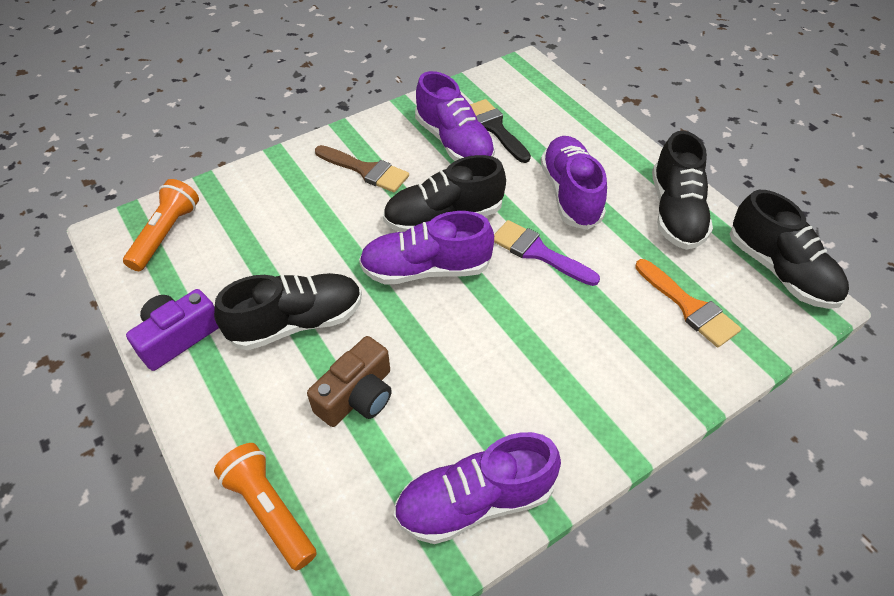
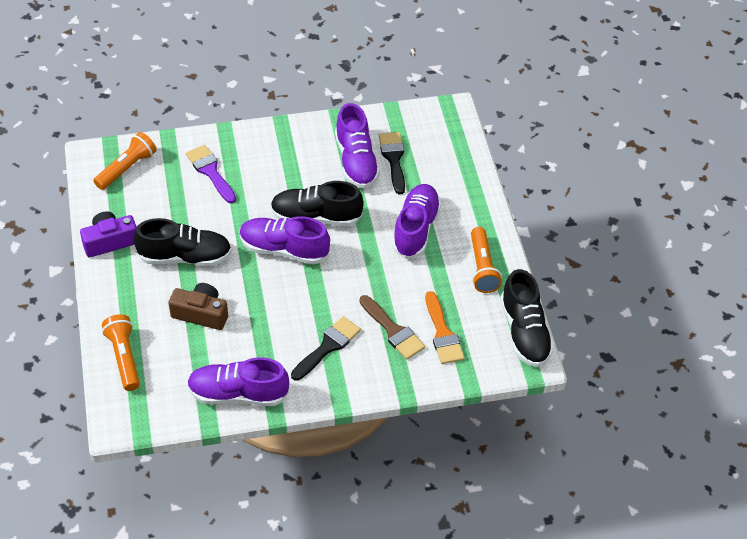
camera: 20 degrees right, 0 degrees up
brown camera [307,336,392,427] -> brown camera turned 135 degrees counterclockwise [169,283,228,330]
brown brush [315,145,409,192] -> brown brush moved to [359,295,425,359]
purple brush [494,220,600,286] -> purple brush moved to [186,145,236,203]
black shoe [652,131,713,250] -> orange flashlight [471,227,502,293]
none -> black brush [291,316,361,381]

